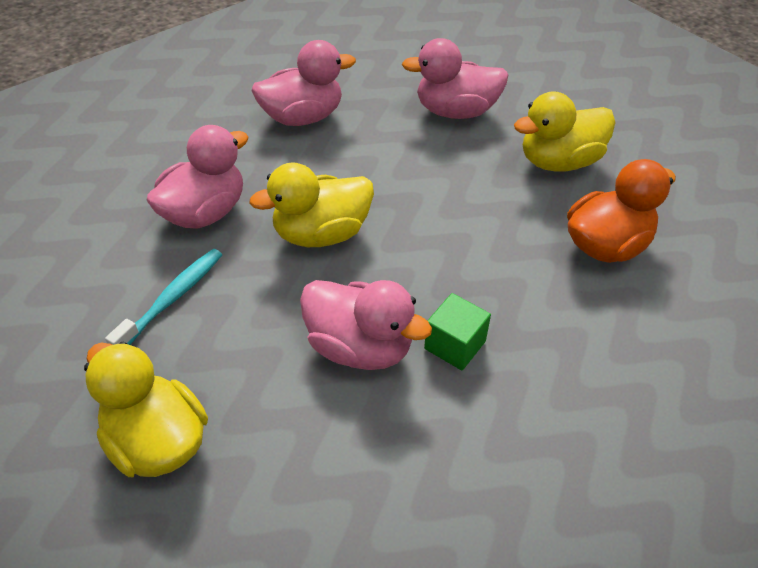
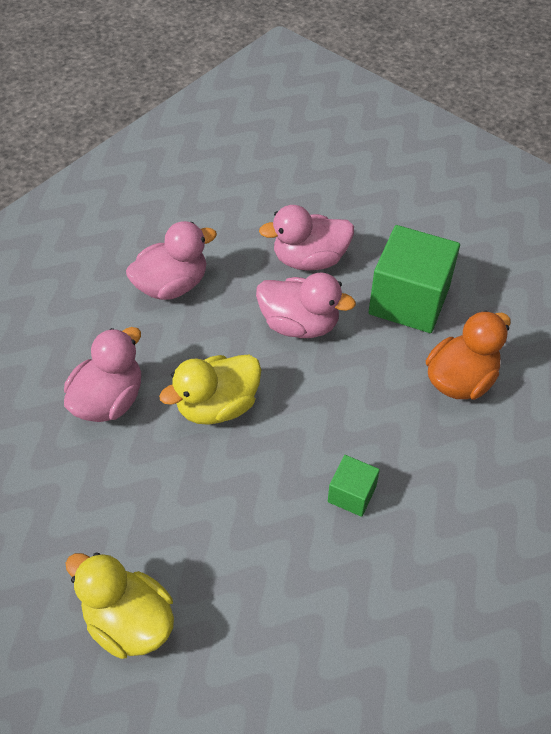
camera: 10 degrees left, 5 degrees up
turquoise toothbrush [105,249,222,345] -> none
pink duck [300,280,432,370] -> pink duck moved to [256,273,356,338]
yellow duck [514,91,616,172] -> green cube [369,225,460,333]

